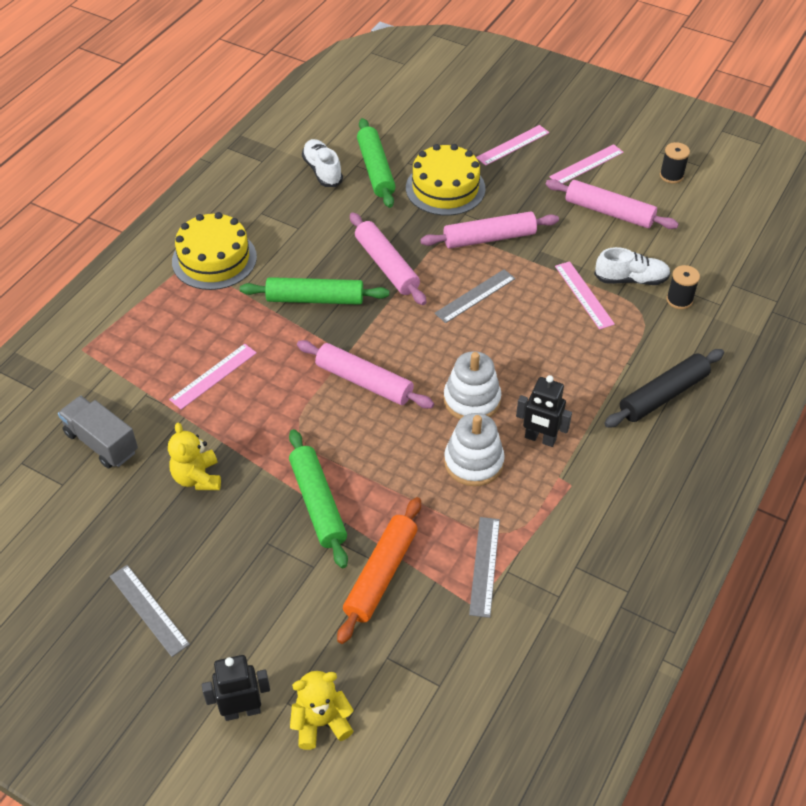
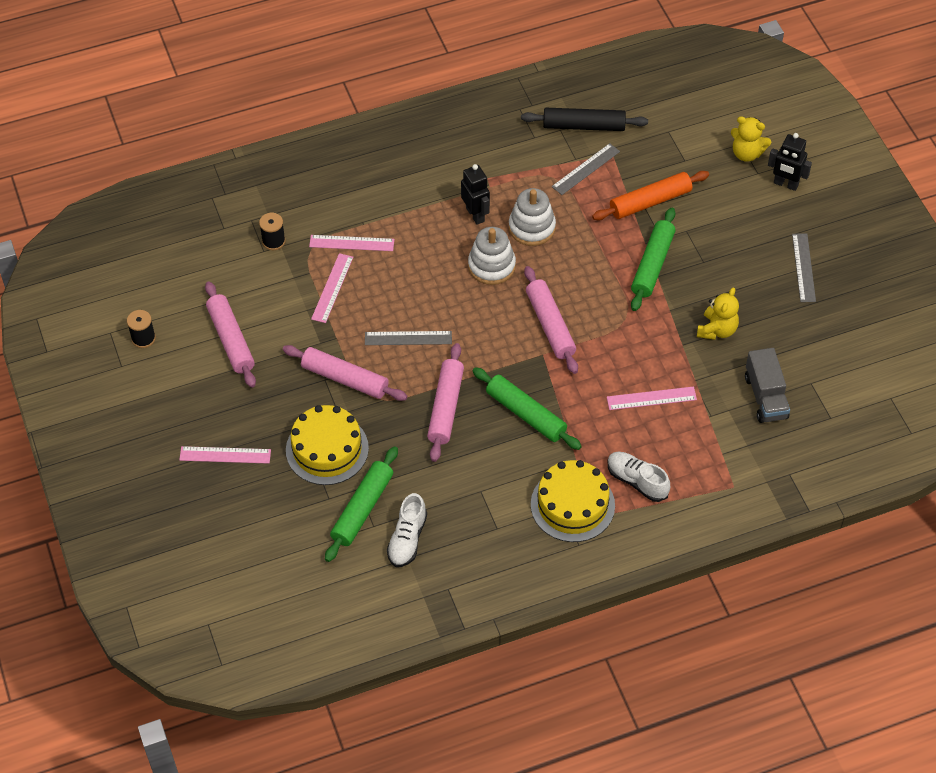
camera: 140 degrees left, 5 degrees up
pink ruler [550,144,624,184] -> pink ruler moved to [309,235,394,251]
white shoe [594,247,671,285] -> white shoe moved to [608,451,670,502]
black rolling pin [604,349,724,428] -> black rolling pin moved to [521,108,648,131]

